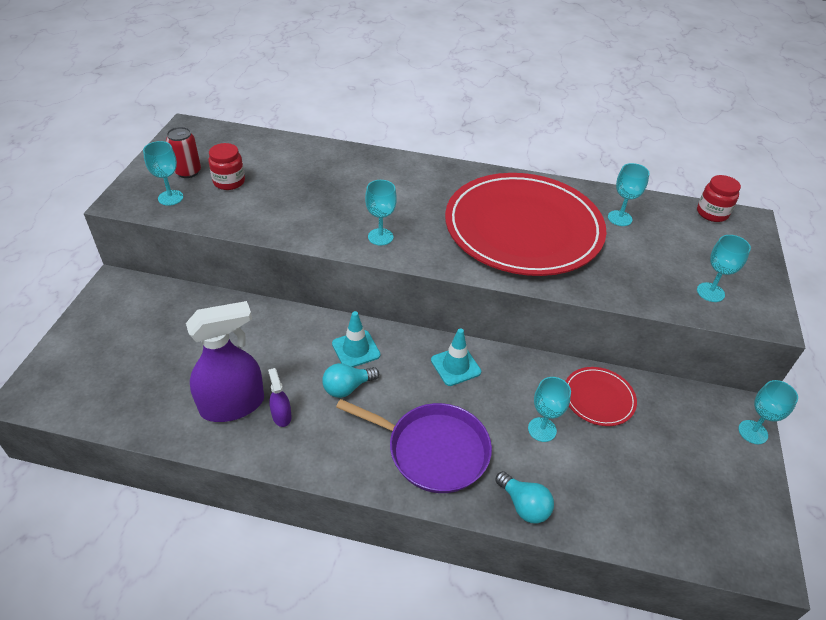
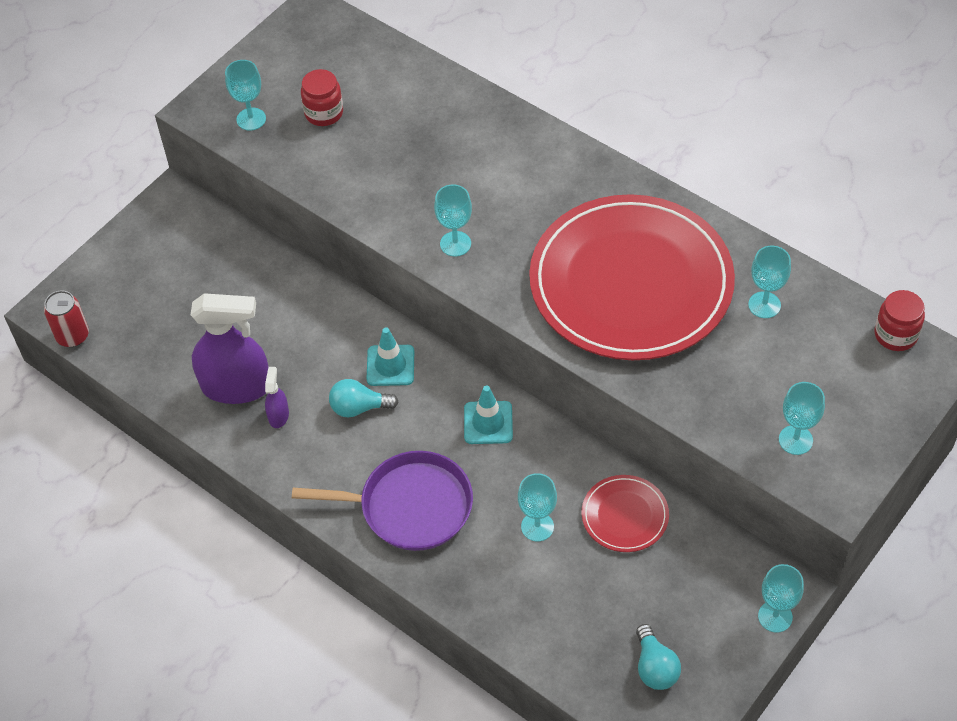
camera: 30 degrees right, 10 degrees up
red can [166,127,201,178] -> red can moved to [44,290,89,347]
purple pan [336,399,492,493] -> purple pan turned 45 degrees counterclockwise [292,451,473,551]
turquoise light bulb [495,471,554,523] -> turquoise light bulb moved to [636,624,681,690]

